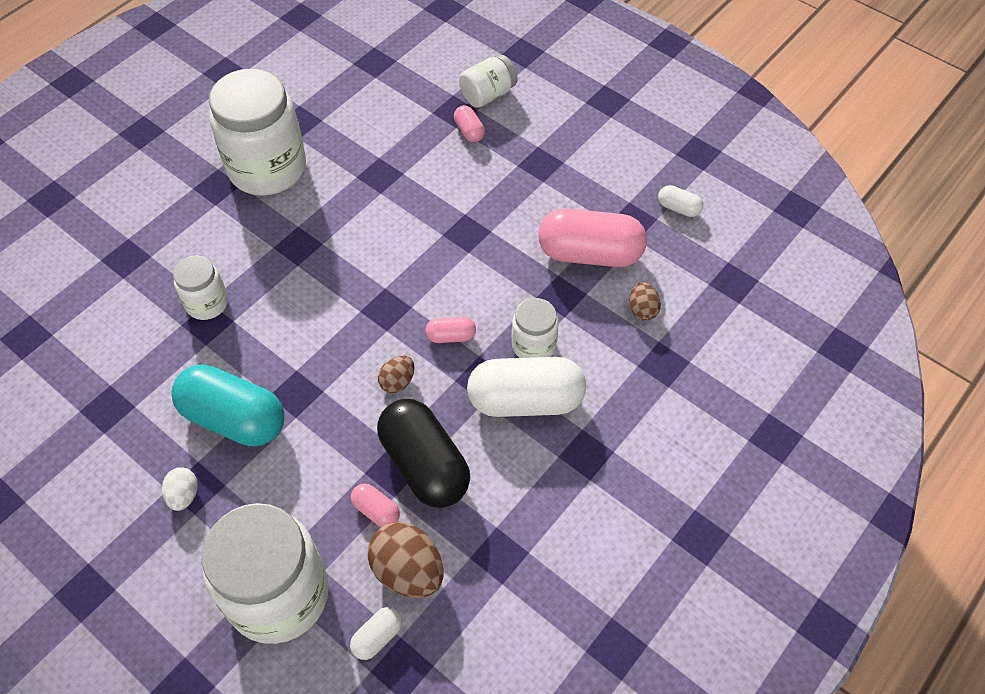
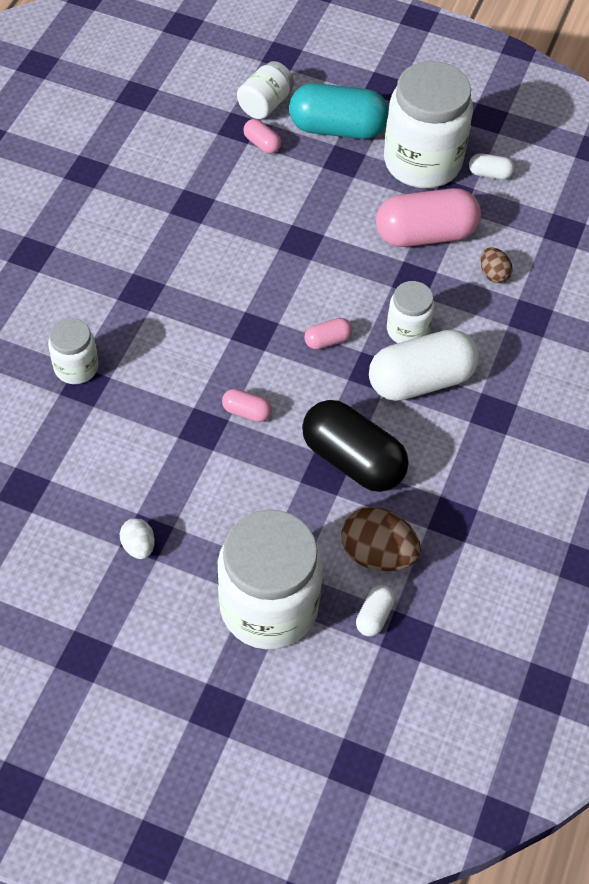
camera: 20 degrees left, 0 degrees up
turquoise capsule [171,364,285,446] -> turquoise capsule moved to [289,83,389,139]
white jar [209,68,306,196] -> white jar moved to [384,61,473,188]
pink capsule [351,484,400,527] -> pink capsule moved to [222,389,272,422]
brown egg [378,356,414,393] -> none

